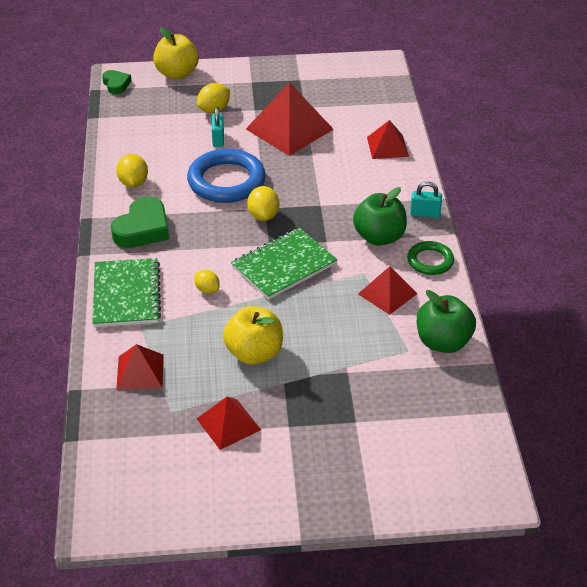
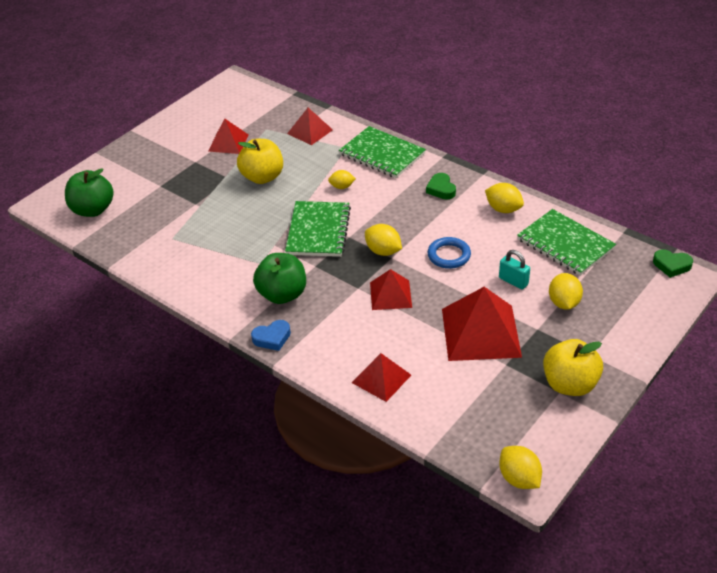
camera: 135 degrees right, 0 degrees up
green heart [111,197,169,248] -> green heart [426,173,456,200], size x0.59
yellow apple [153,27,199,79] -> yellow apple moved to [543,339,603,396]
blue ring [187,149,266,203] -> blue ring [427,237,471,269], size x0.55
red pyramid [358,266,417,315] -> red pyramid moved to [370,269,412,310]
green ring [407,241,454,275] -> none
turquoise padlock [410,182,442,218] -> blue heart [251,320,291,351]
green apple [417,290,476,353] -> green apple moved to [65,168,114,217]
none -> yellow lemon [499,446,542,489]
none -> green notebook [517,209,616,276]

